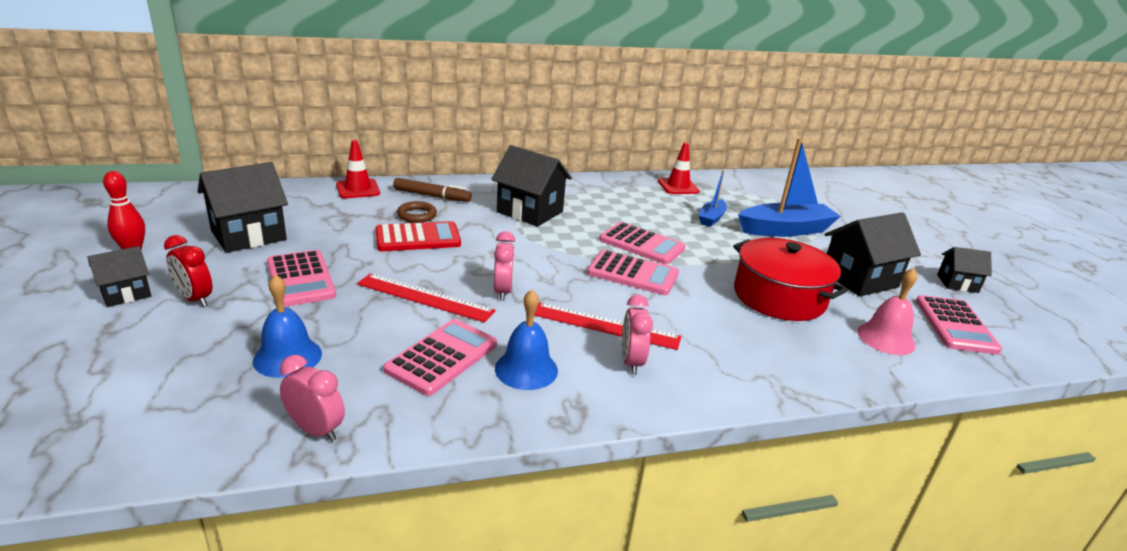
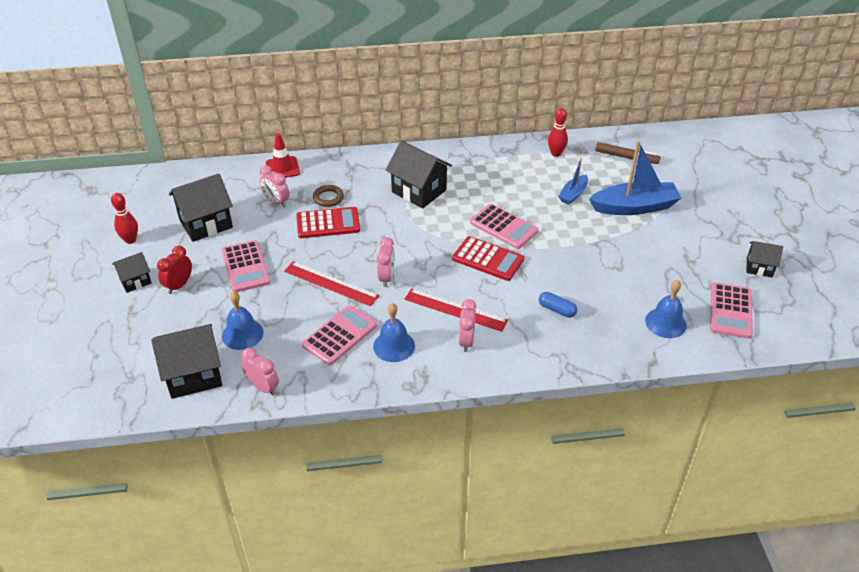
camera: 10 degrees right, 15 degrees up
red clock [164,235,212,307] -> red clock turned 75 degrees clockwise [157,246,192,294]
brown marker [393,178,472,202] -> brown marker moved to [595,142,660,164]
pink calculator [587,250,679,295] -> red calculator [452,236,524,281]
red traffic cone [658,142,700,194] -> red bowling pin [548,108,568,157]
red pot [733,238,848,321] -> none
black house [825,212,921,297] -> black house moved to [151,324,222,399]
pink bell [857,268,918,355] -> blue bell [645,280,687,338]
none -> pink clock [260,165,290,207]
none -> blue capsule [539,292,577,318]

